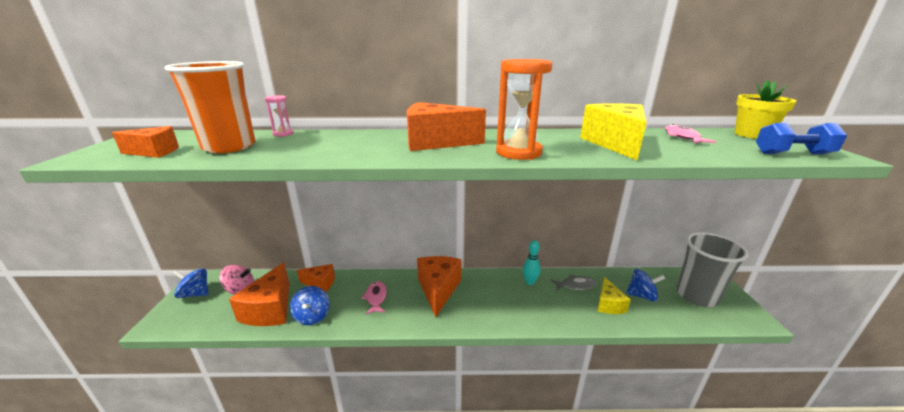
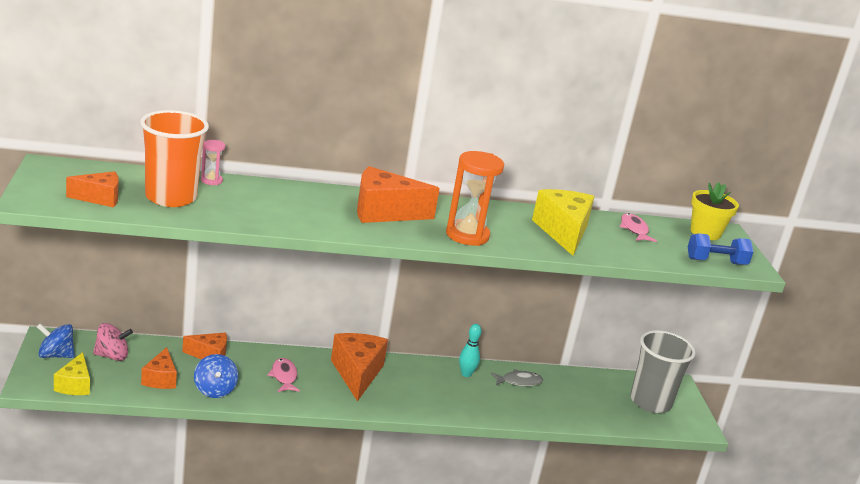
camera: 10 degrees left, 0 degrees up
orange cheese [229,262,289,326] -> orange cheese [141,347,177,389], size x0.59
yellow cheese [598,277,630,314] -> yellow cheese moved to [54,352,90,395]
blue spinning top [626,269,666,302] -> none

